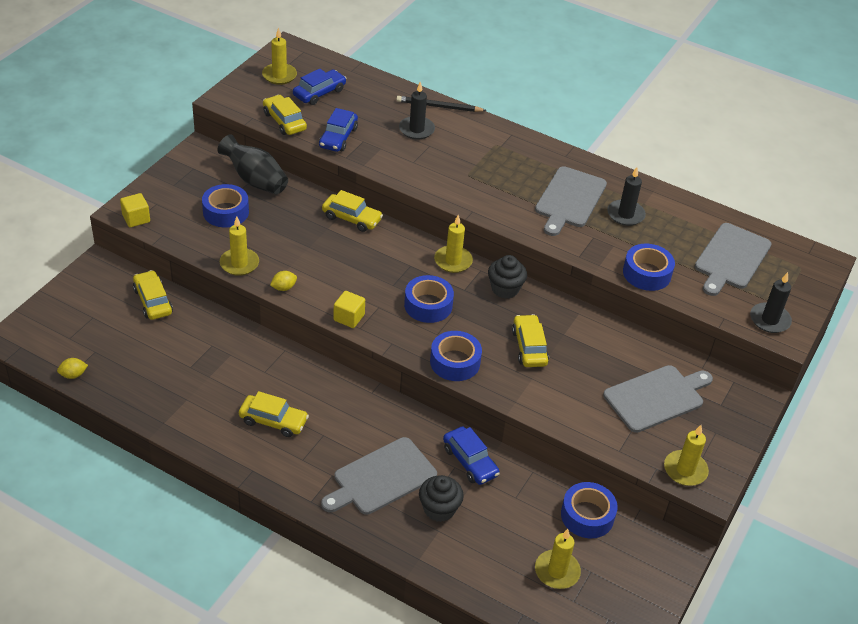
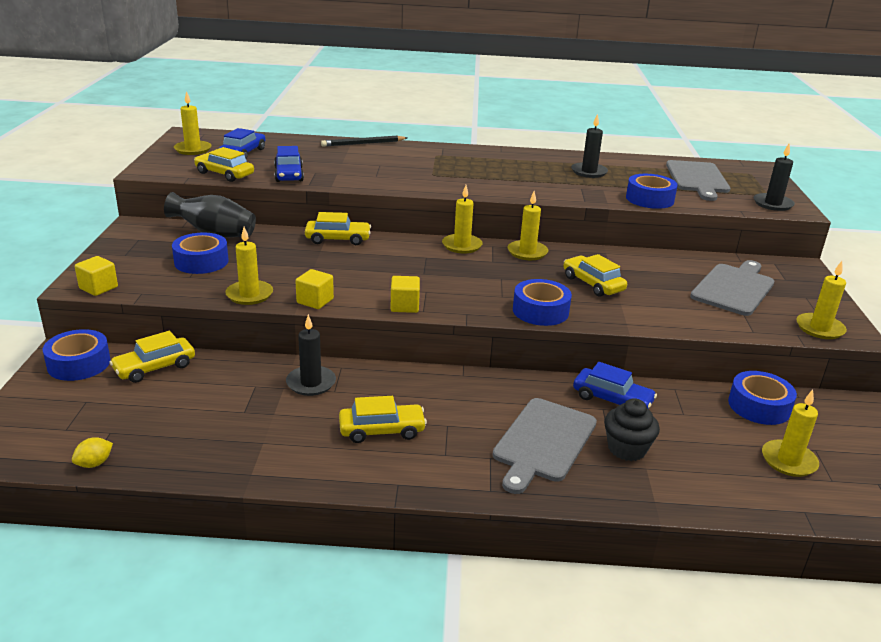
camera: 25 degrees left, 15 degrees down
yellow car [133,270,173,320] -> yellow car turned 75 degrees counterclockwise [109,331,195,383]
yellow lemon [270,271,297,291] -> yellow cube [295,269,334,309]
black candle [399,82,435,139] -> black candle moved to [286,314,336,396]
blue tape [404,275,454,323] -> blue tape moved to [43,329,111,381]
black cupcake [488,255,527,299] -> yellow candle [507,191,548,260]
grey cutting board [535,166,607,236] -> none

